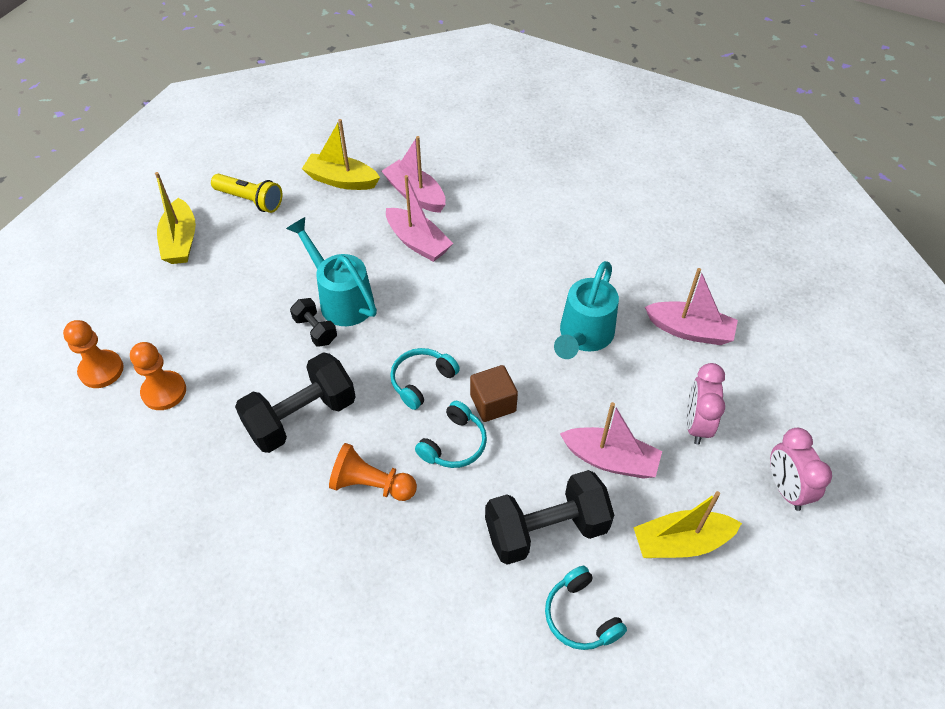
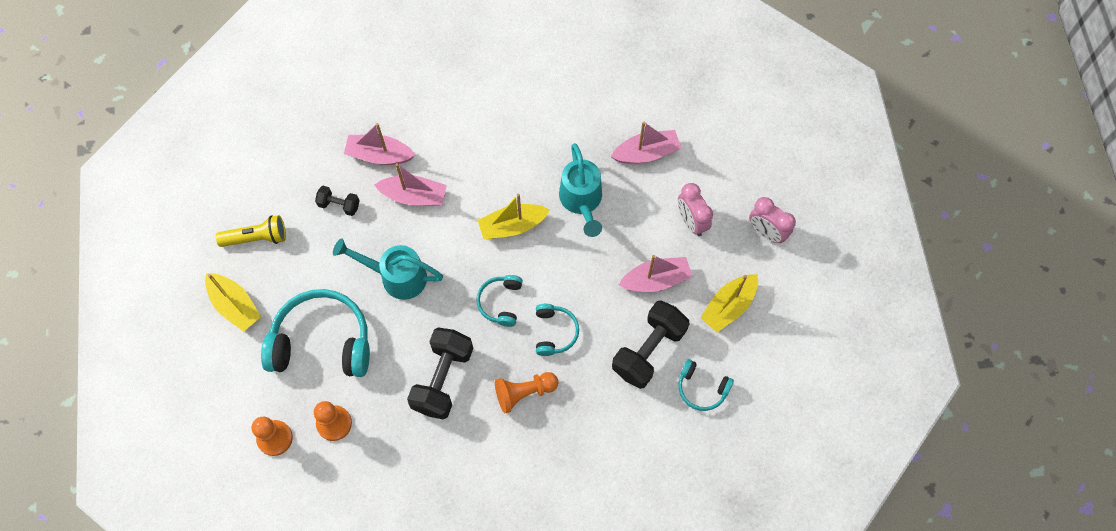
camera: 35 degrees left, 15 degrees up
black dumbbell [290,298,337,347] -> black dumbbell moved to [315,186,360,216]
yellow boat [302,119,380,190] -> yellow boat moved to [478,194,550,239]
brown cube [470,365,518,422] -> none
none -> turquoise headphones [261,289,370,377]

